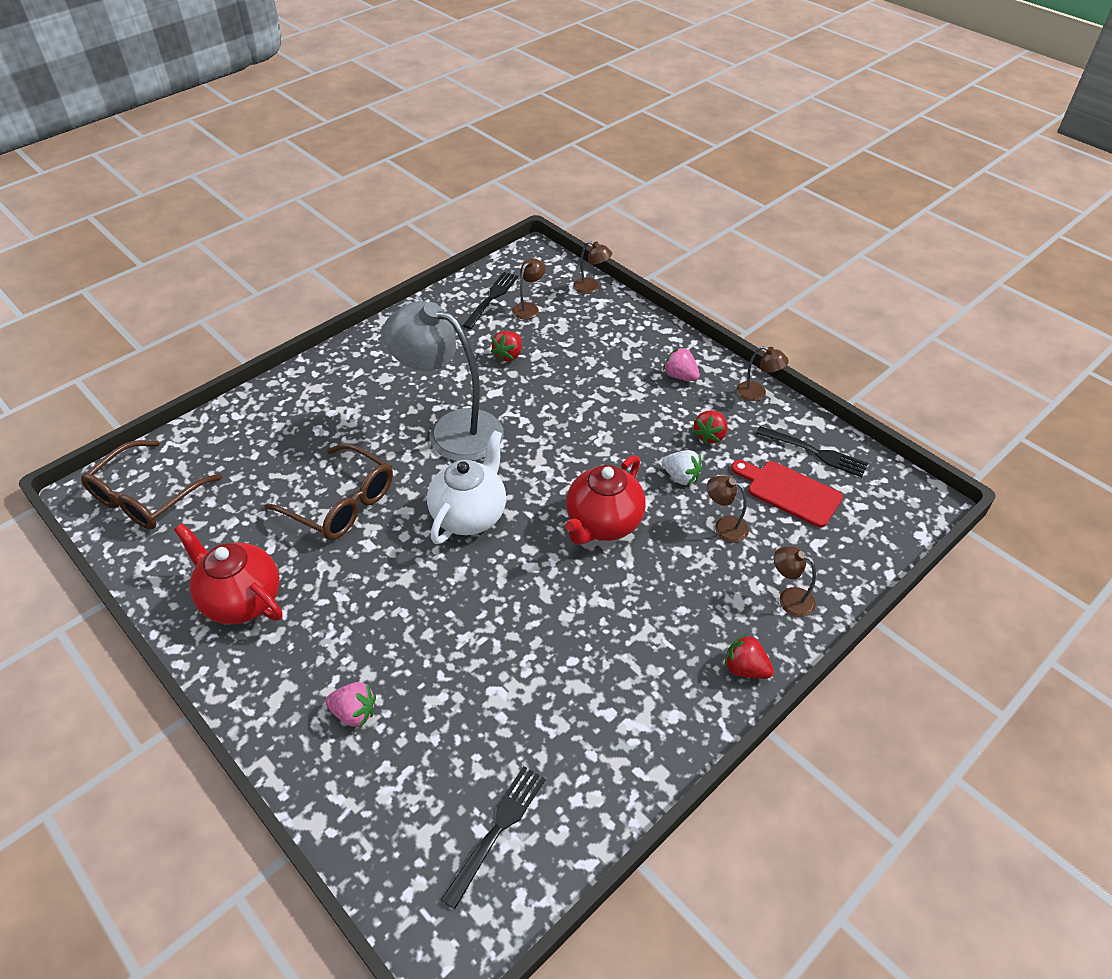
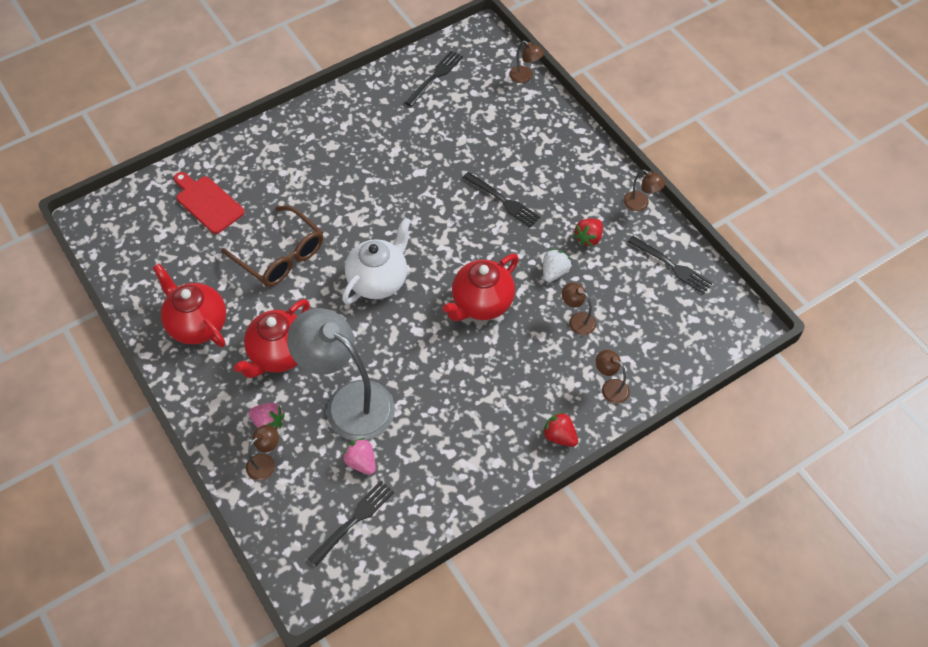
camera: 10 degrees right, 10 degrees up
brown glasses [81,440,223,530] -> none
grey lamp [383,301,504,461] -> grey lamp moved to [287,308,395,441]
red strawberry [491,331,522,362] -> none
brown lamp [512,258,545,320] -> brown lamp moved to [246,425,279,481]
white strawberry [662,450,702,485] -> white strawberry turned 105 degrees counterclockwise [543,249,571,282]
pink strawberry [663,347,700,381] -> pink strawberry moved to [342,438,376,475]
red cutting board [731,460,843,527] -> red cutting board moved to [174,172,245,234]
none -> red teapot [234,299,309,378]
none -> black fork [463,172,540,228]

